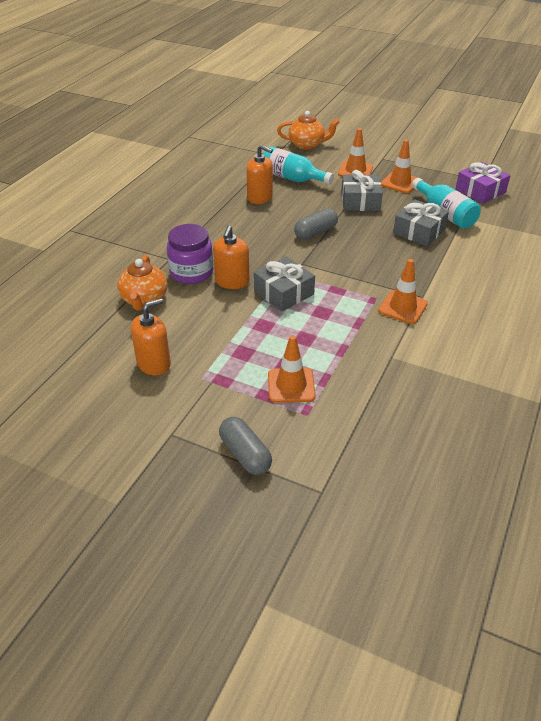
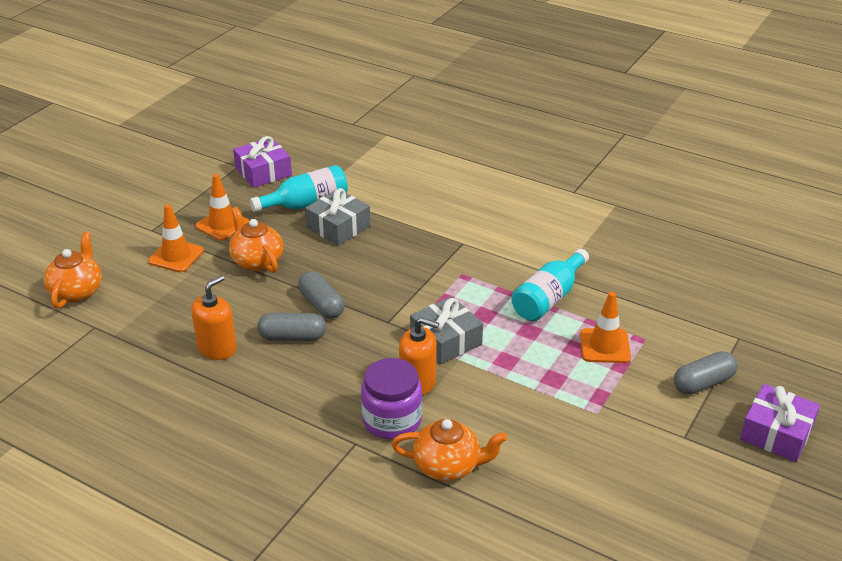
camera: 85 degrees left, 5 degrees down
orange soap dispenser [131,298,171,375] -> none
turquoise bottle [263,146,334,185] -> turquoise bottle moved to [511,249,589,321]
grey gift [341,170,383,211] -> orange teapot [229,207,283,273]
orange traffic cone [378,259,428,324] -> none
none -> grey capsule [257,313,326,341]
none -> purple gift [740,384,820,462]

